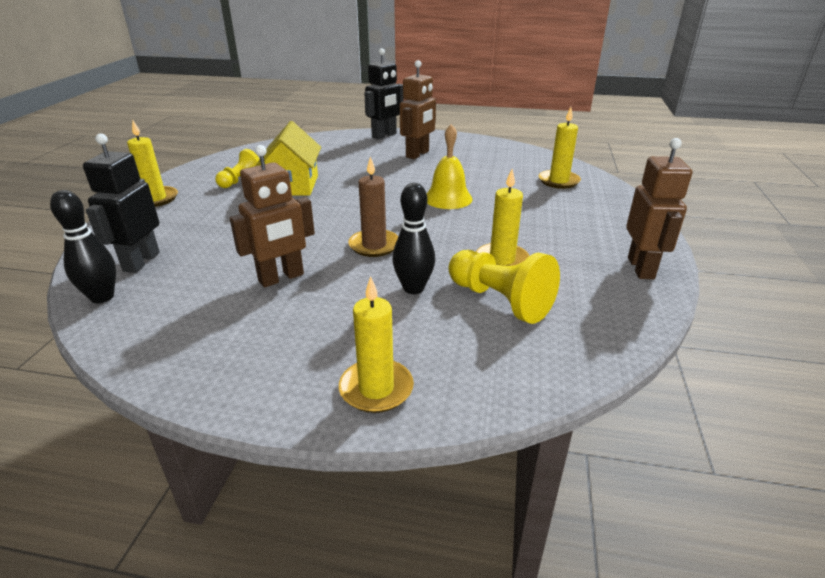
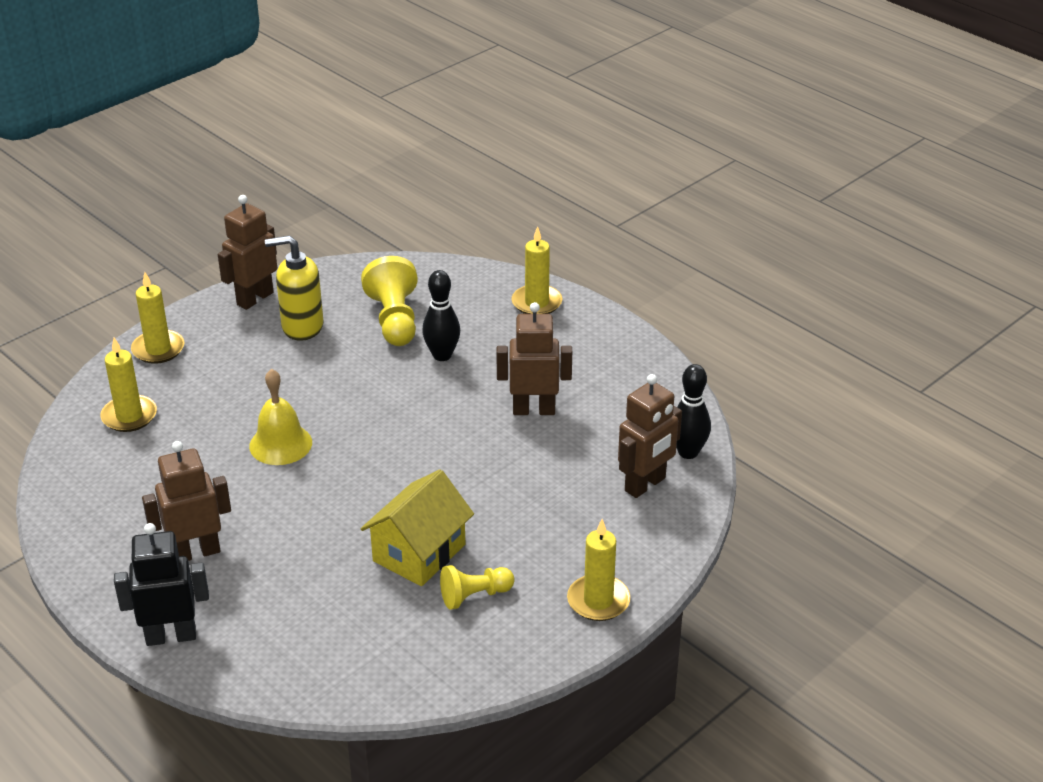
camera: 145 degrees left, 5 degrees up
black robot [83,133,160,273] -> brown robot [618,374,682,498]
brown candle [348,156,398,257] -> none
yellow candle [476,169,529,266] -> yellow candle moved to [131,272,184,364]
none -> yellow soap dispenser [265,235,323,341]

